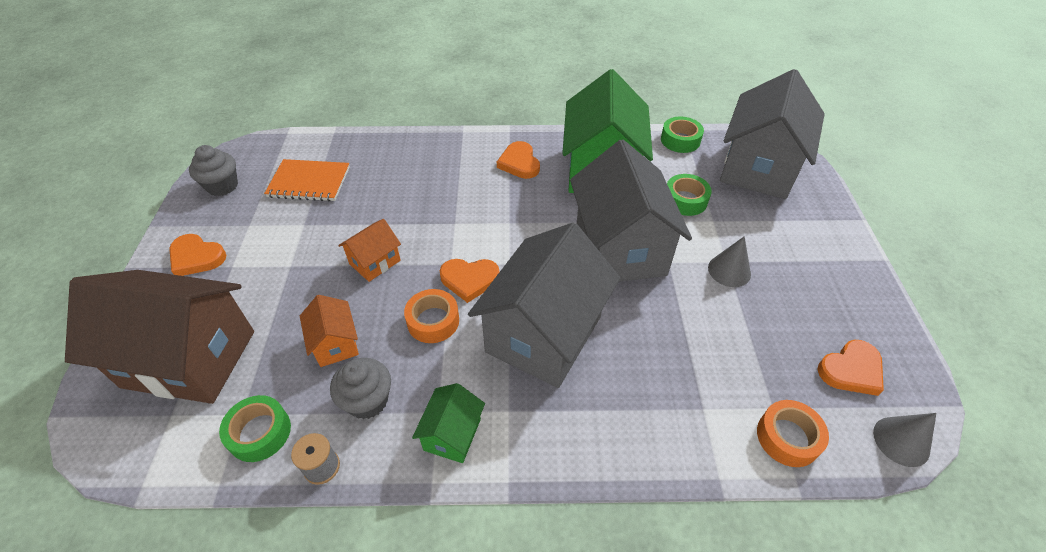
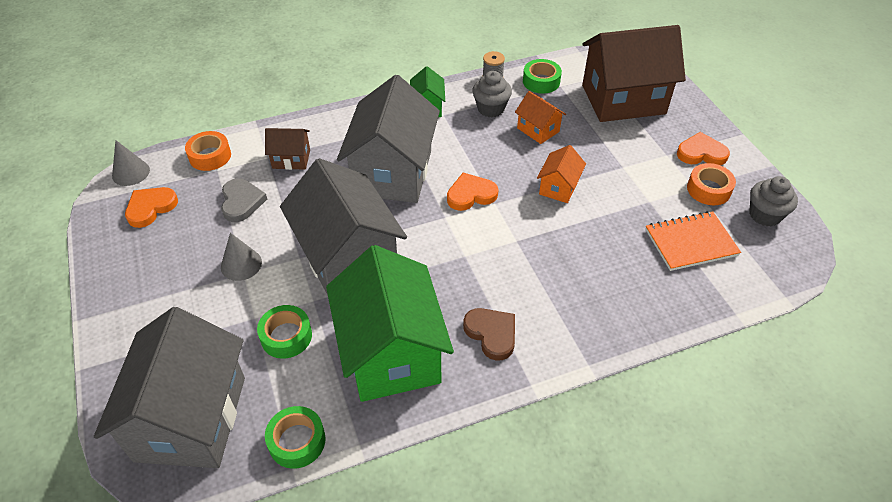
camera: 160 degrees right, 0 degrees up
orange tape [404,289,459,343] -> orange tape moved to [687,163,736,205]
orange heart [497,141,540,179] -> brown heart [463,308,515,361]
none -> grey heart [221,178,267,222]
none -> brown house [265,128,310,170]

